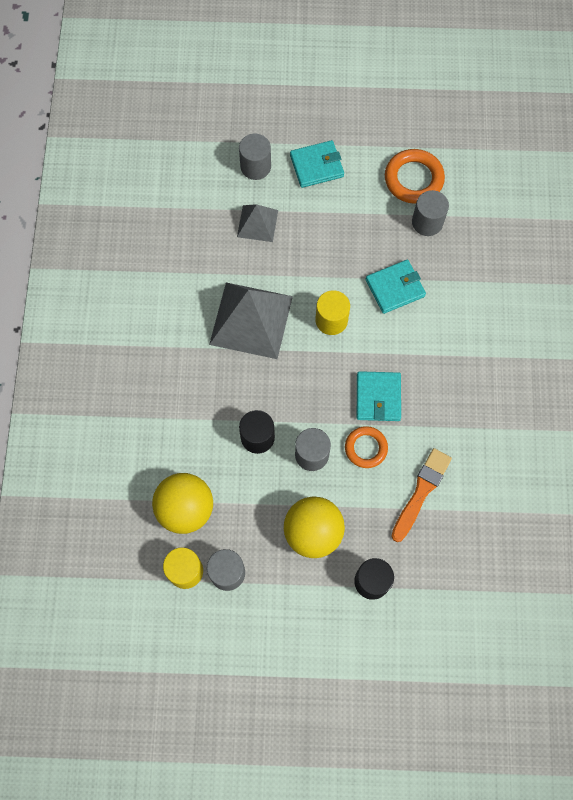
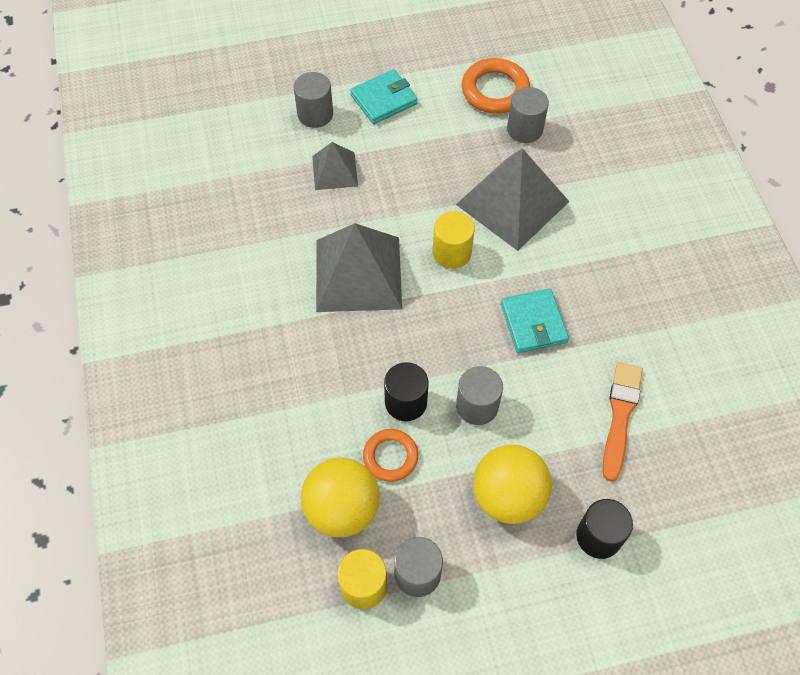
camera: 15 degrees left, 10 degrees down
orange ring [345,426,388,468] -> orange ring moved to [363,429,418,482]
turquoise wallet [366,260,426,314] -> grey pyramid [456,148,570,251]

